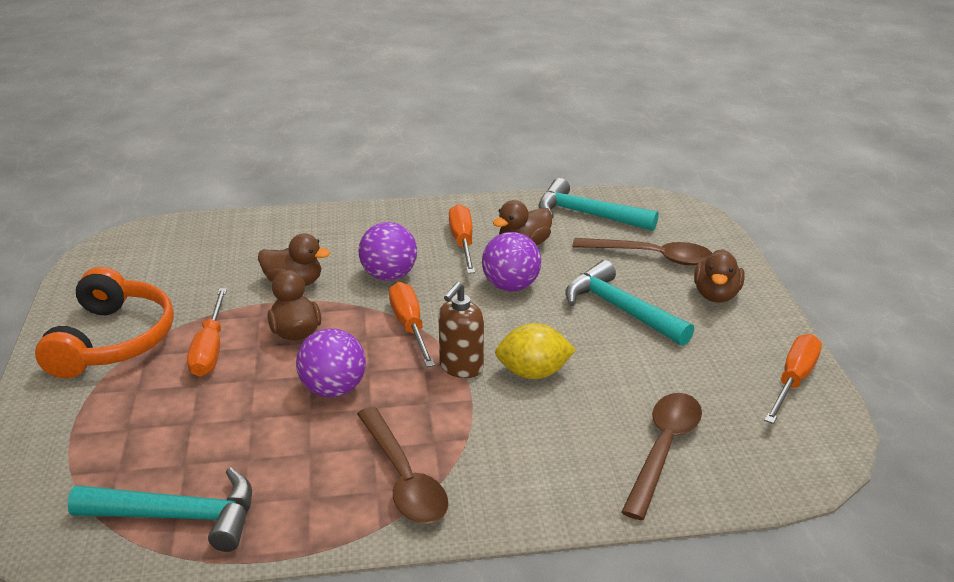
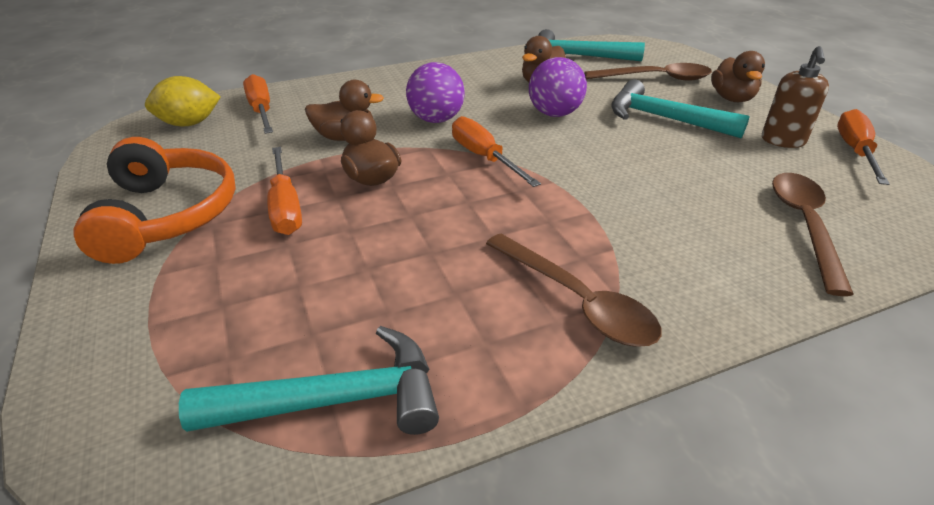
camera: 15 degrees left, 5 degrees up
purple ball [296,328,366,397] -> none
brown soap dispenser [438,282,484,378] -> brown soap dispenser moved to [762,46,829,148]
orange screwdriver [449,204,475,274] -> orange screwdriver moved to [243,74,273,134]
yellow lemon [495,323,576,379] -> yellow lemon moved to [145,76,221,127]

